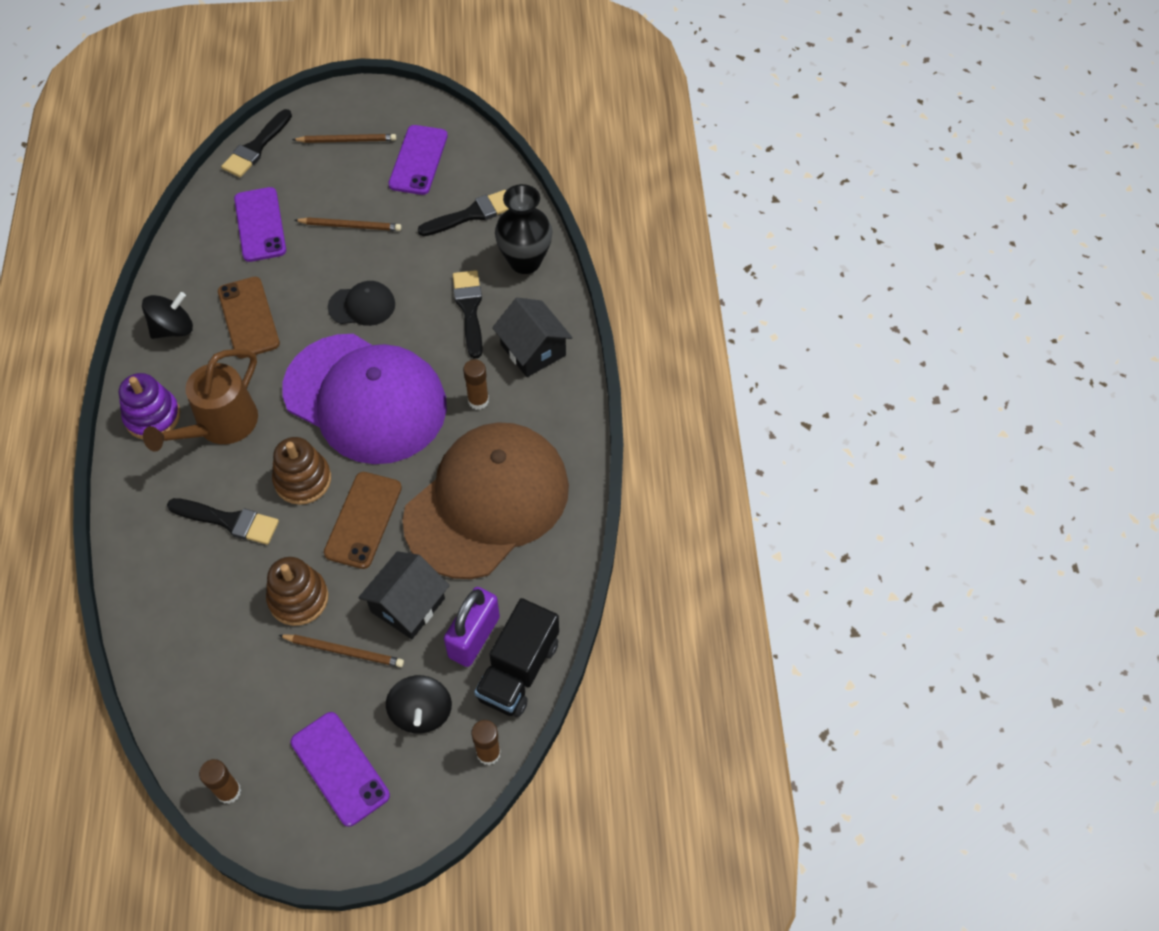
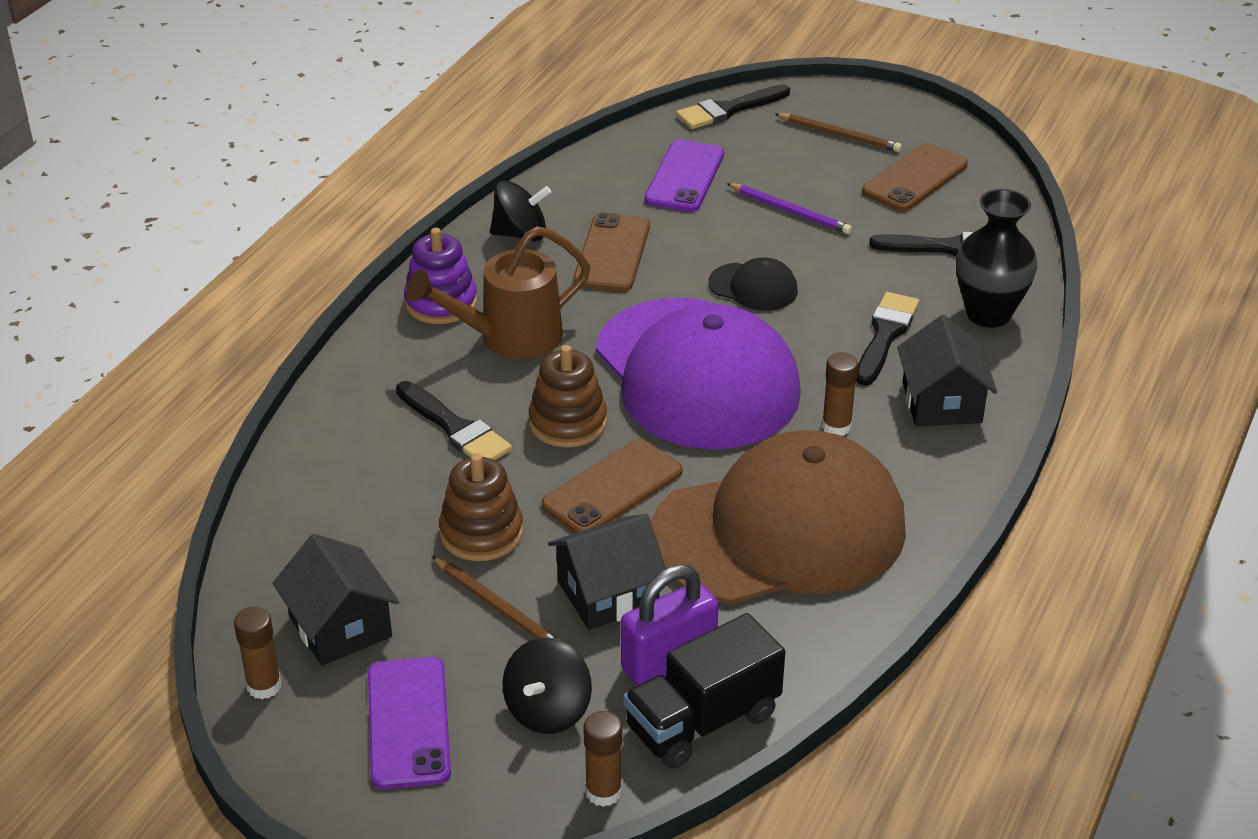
camera: 30 degrees right, 20 degrees down
brown pencil [295,217,401,231] -> purple pencil [726,183,852,234]
purple phone [388,125,448,195] -> brown phone [862,143,968,212]
none -> black house [273,534,399,666]

